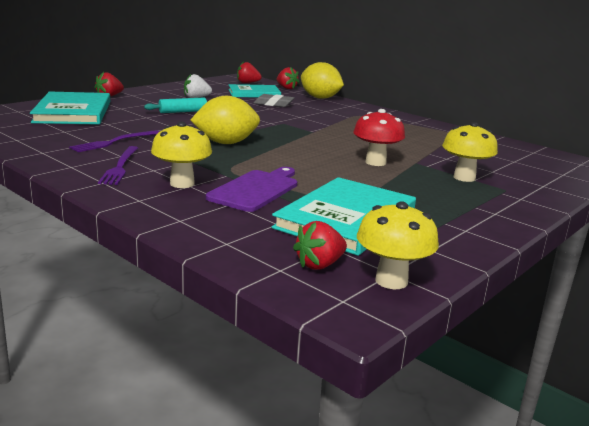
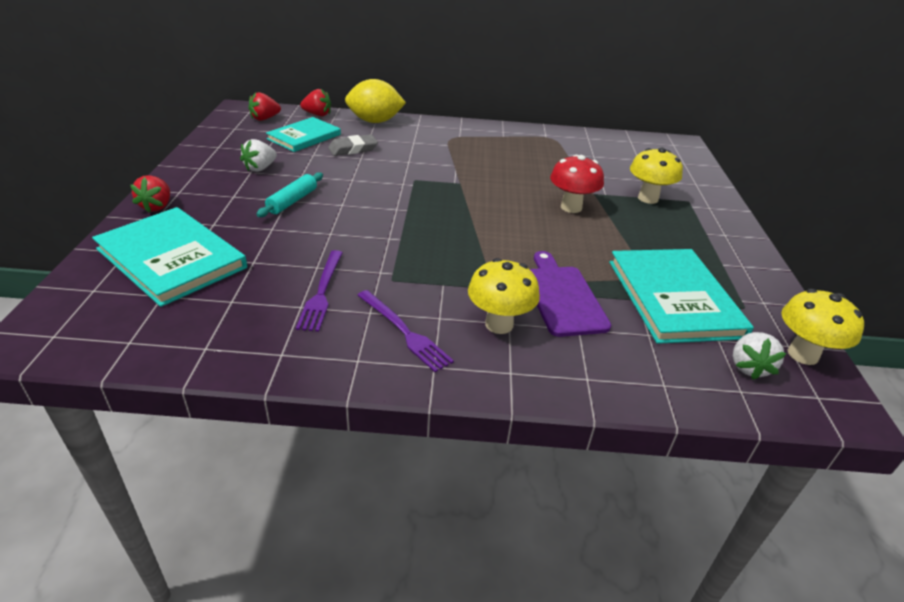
camera: 40 degrees left, 15 degrees up
yellow lemon [191,96,260,144] -> none
red strawberry [293,221,347,270] -> white strawberry [733,332,786,380]

